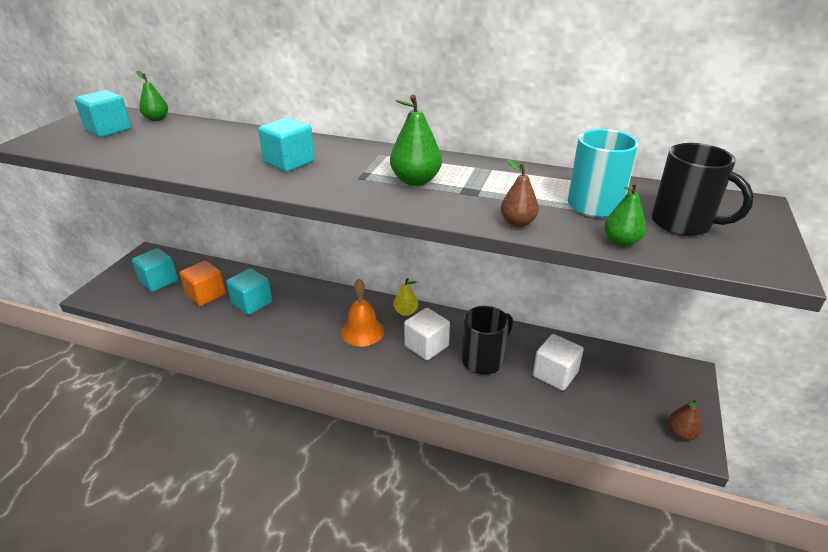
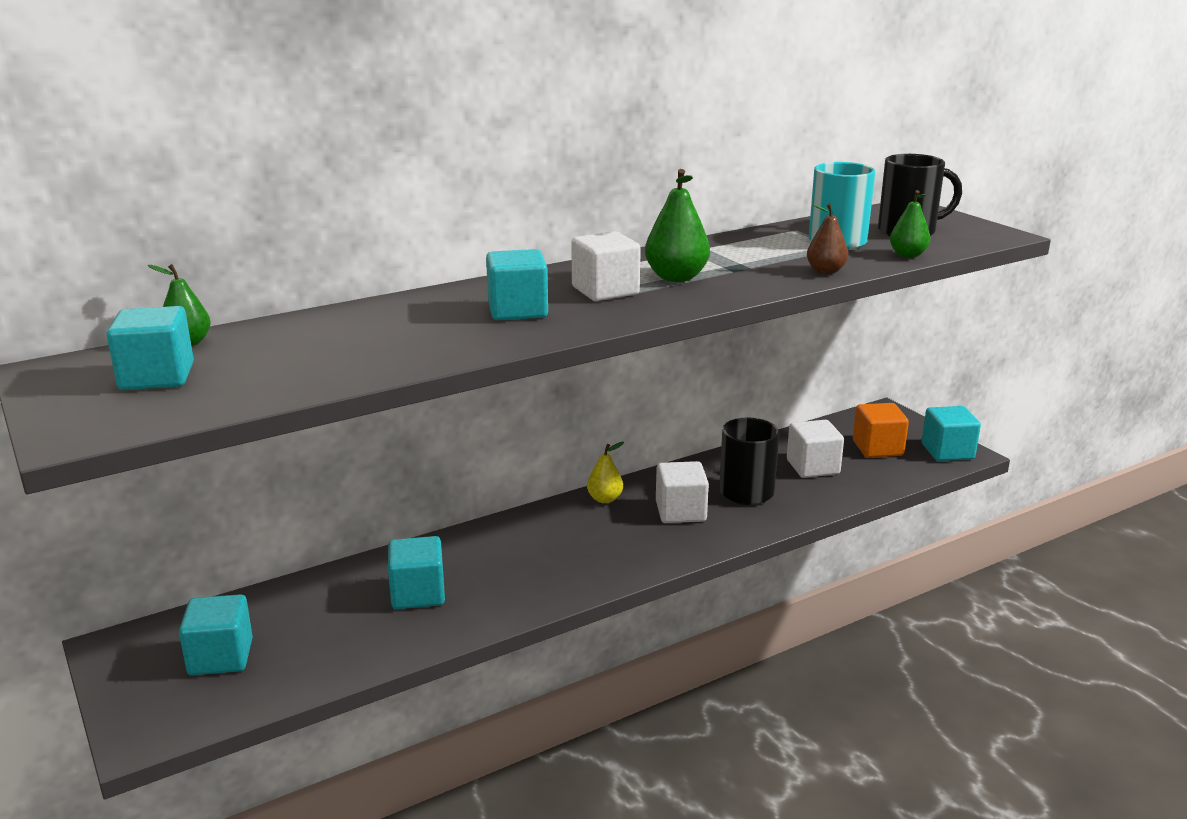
camera: 50 degrees left, 10 degrees down
orange cube [180,261,226,306] -> orange cube moved to [853,403,909,458]
orange bell [341,279,384,346] -> none
brown pear [667,398,703,441] -> turquoise cube [922,406,981,461]
none -> white cube [571,231,641,301]

